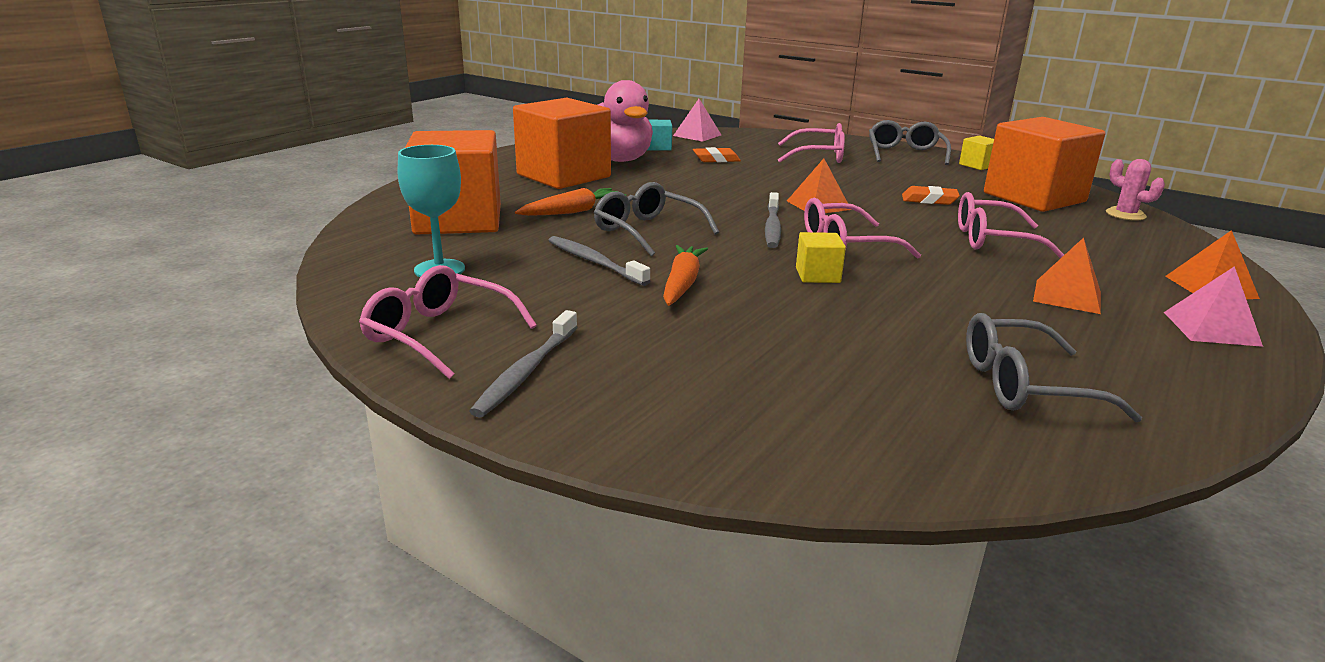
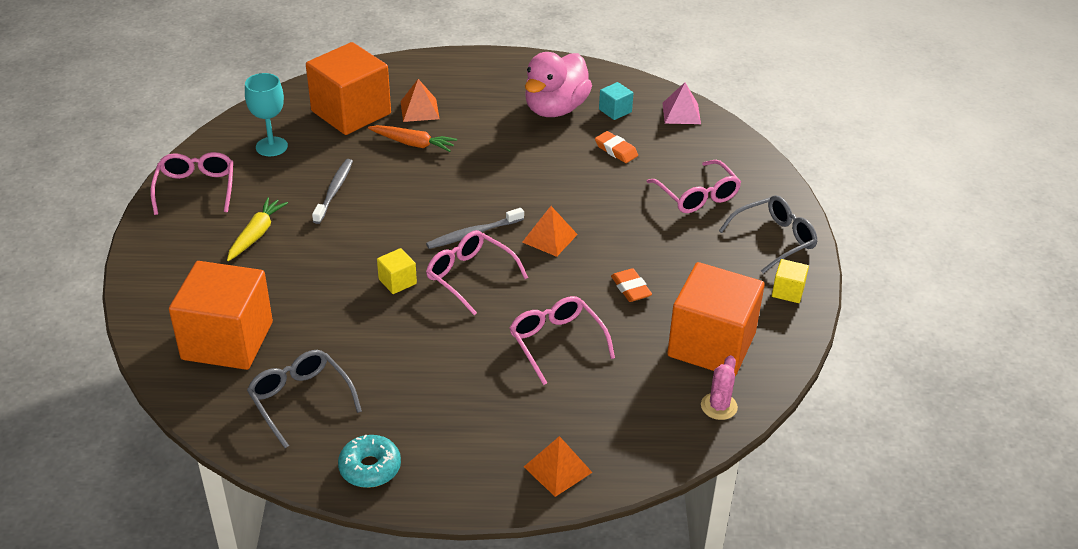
camera: 55 degrees right, 15 degrees up
grey toothbrush [469,310,577,418] -> none
orange cube [513,98,611,189] -> orange cube moved to [169,261,273,370]
grey glasses [594,182,719,256] -> none
orange carrot [663,245,708,306] -> none
orange pyramid [1033,237,1101,314] -> orange pyramid moved to [400,79,440,122]
pink pyramid [1164,266,1263,347] -> none
none -> yellow carrot [227,197,288,261]
none -> turquoise donut [338,434,401,488]

